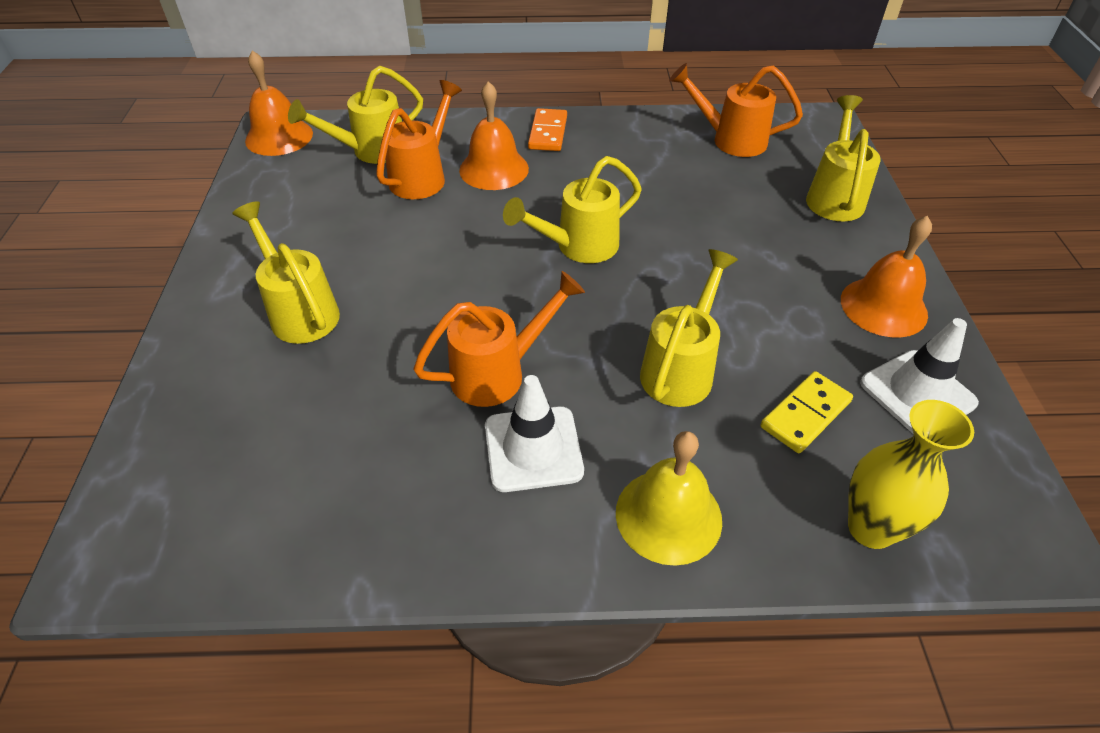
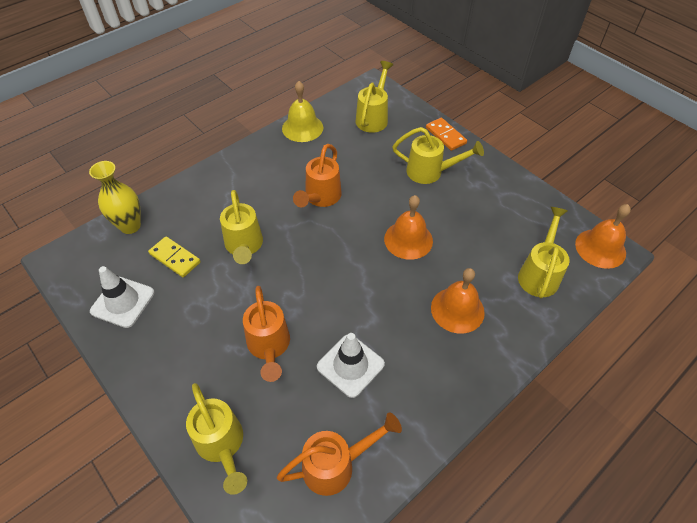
camera: 140 degrees right, 5 degrees up
orange watering can [376,80,462,199] -> orange watering can moved to [243,286,290,382]
white traffic cone [485,375,584,492] -> white traffic cone moved to [317,333,385,398]
yellow watering can [503,156,642,263] -> yellow watering can moved to [356,61,393,133]
orange domino [528,108,567,151] -> orange domino moved to [426,118,467,151]
yellow bell [616,431,722,566] -> yellow bell moved to [282,81,323,142]
yellow domino [760,371,853,453] -> yellow domino turned 60 degrees counterclockwise [148,236,201,277]
orange bell [841,216,932,338] -> orange bell moved to [384,195,433,260]

